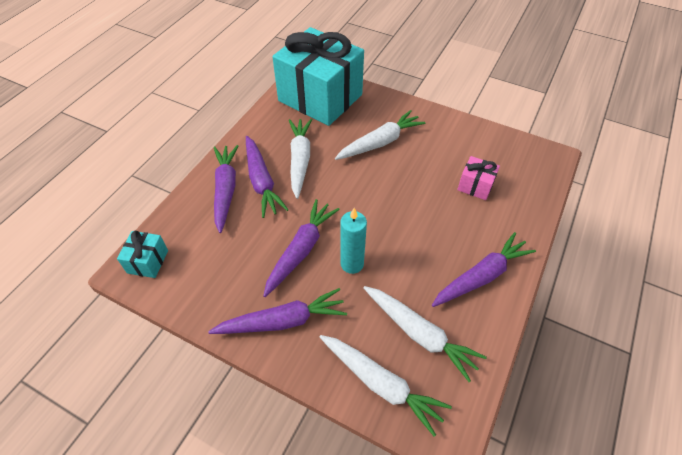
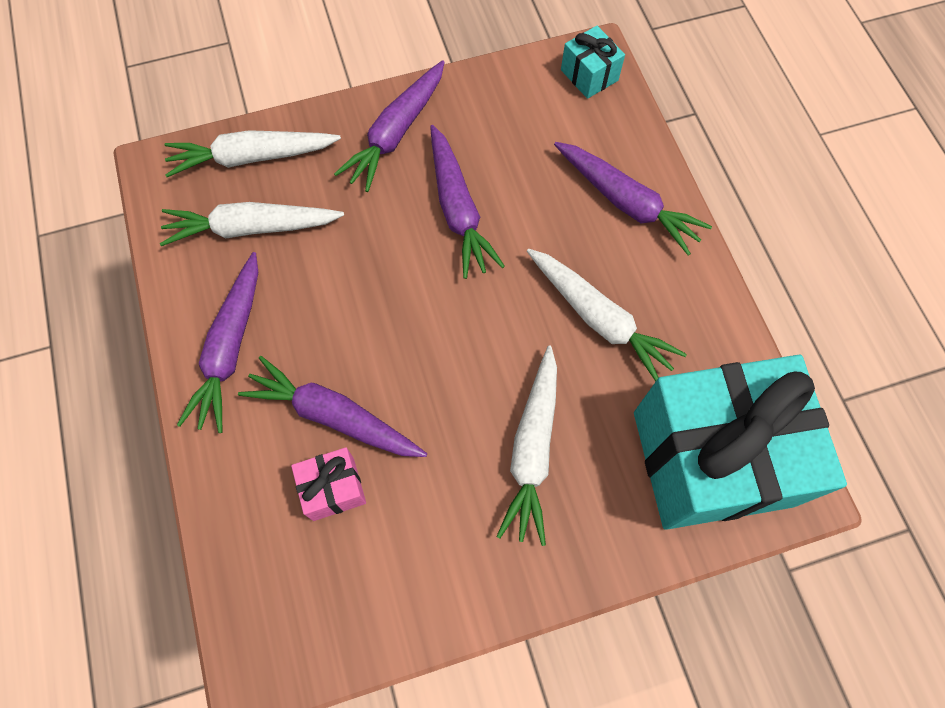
camera: 135 degrees right, 15 degrees up
purple carrot [246,136,289,218] -> purple carrot moved to [238,356,427,457]
turquoise candle [340,208,367,274] -> none

